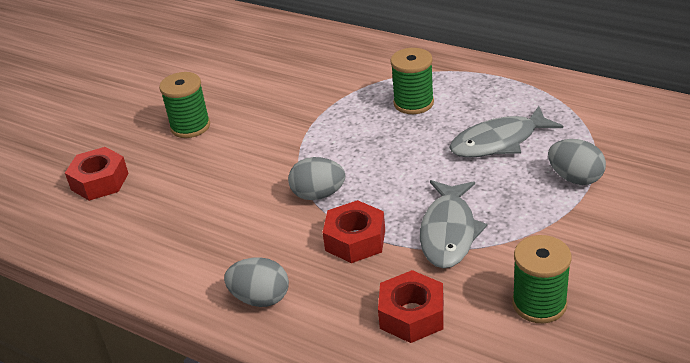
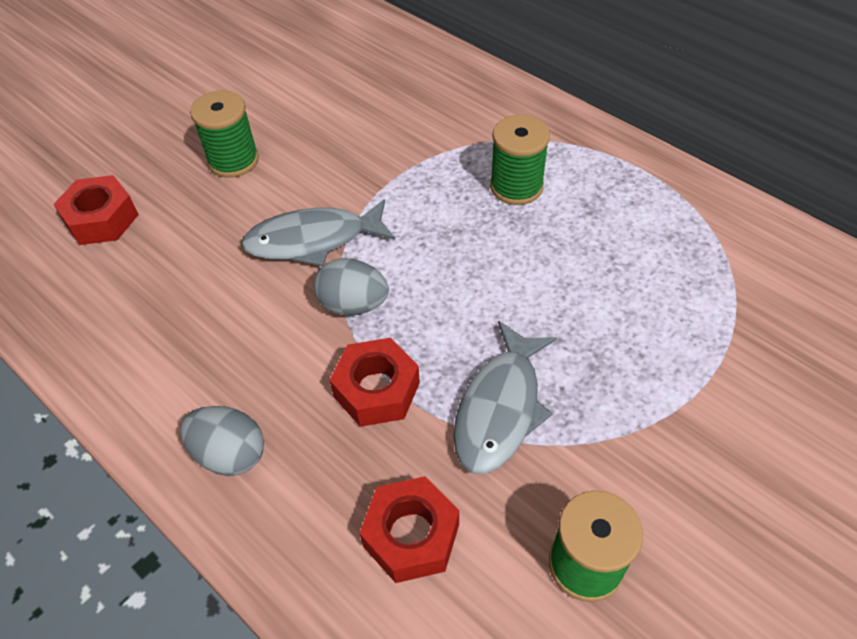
camera: 10 degrees right, 15 degrees up
grey fish [449,106,563,158] -> grey fish moved to [241,199,395,266]
grey egg [548,139,606,185] -> none

